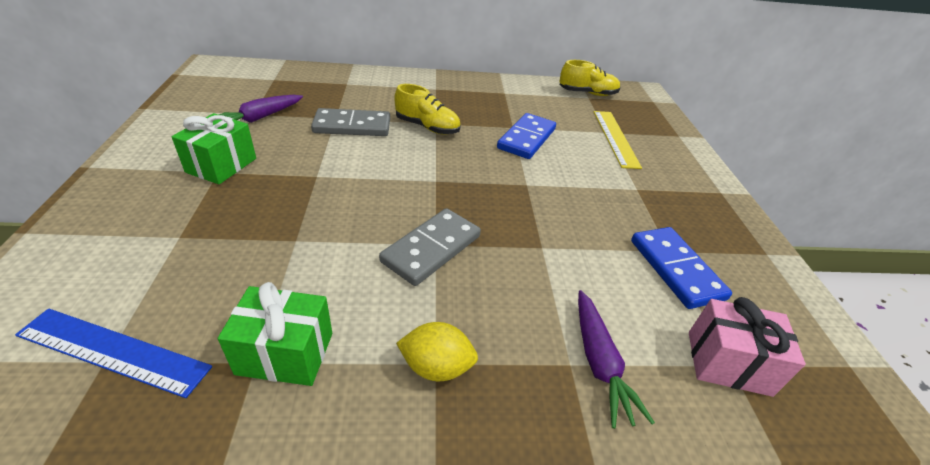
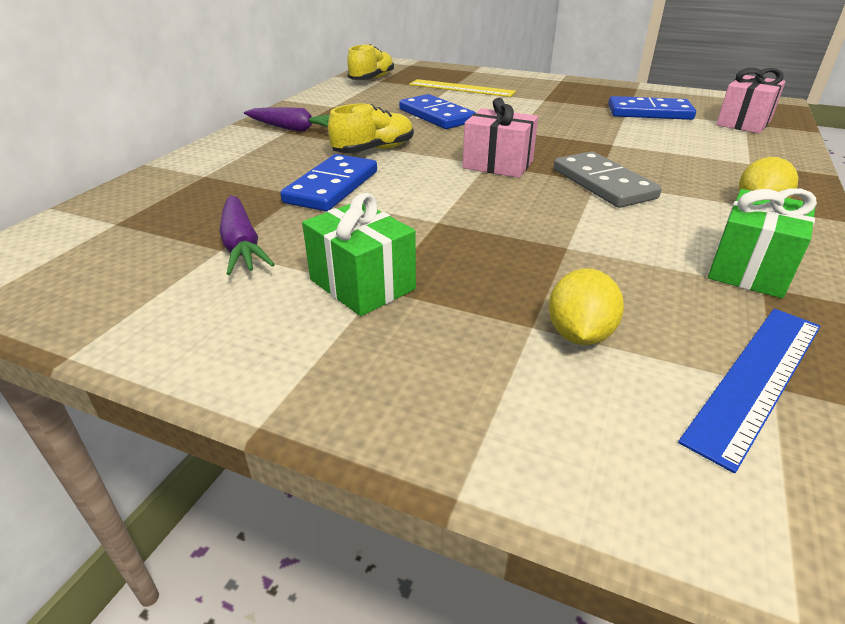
camera: 60 degrees left, 5 degrees down
grey domino [311,108,390,136] -> blue domino [280,154,377,211]
purple carrot [578,290,655,429] -> purple carrot moved to [244,107,330,132]
none -> pink gift [463,98,538,178]
none -> yellow lemon [549,268,624,345]

